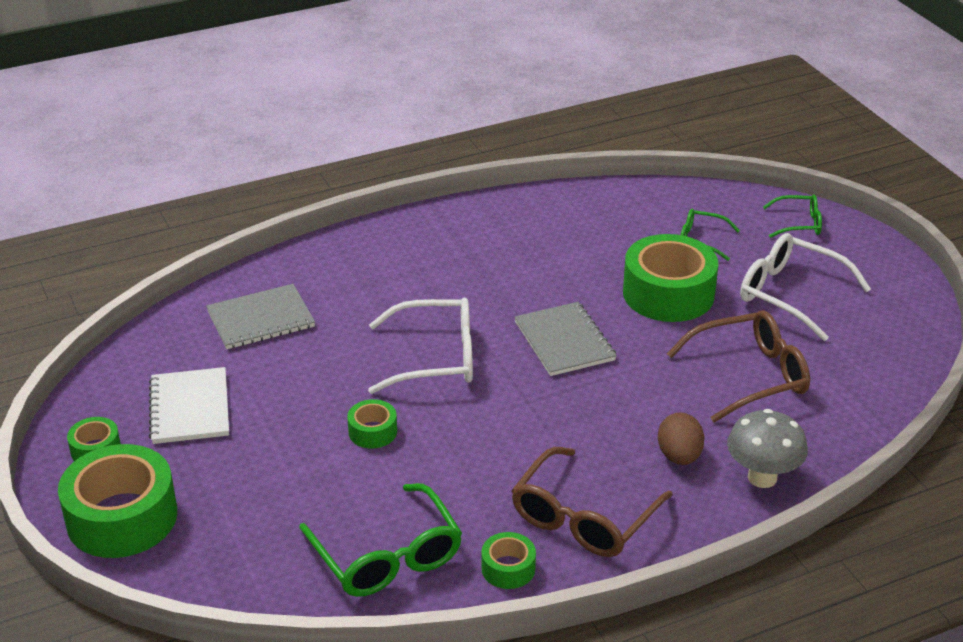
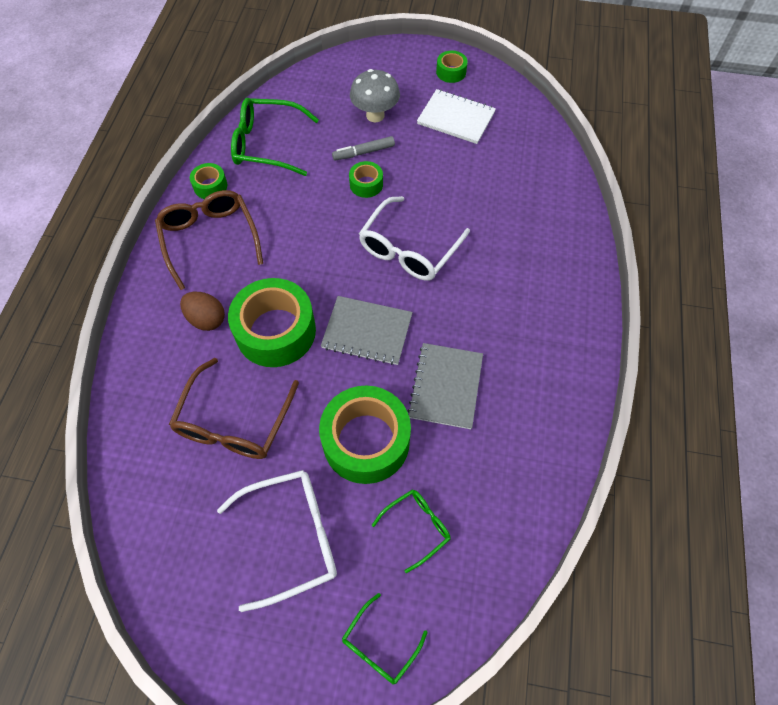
camera: 125 degrees right, 25 degrees up
green tape [58,444,177,558] -> green tape moved to [228,278,316,367]
grey notebook [206,284,315,349] -> grey notebook moved to [407,343,483,429]
grey mushroom [727,409,808,488] -> grey mushroom moved to [350,69,400,122]
none -> grey marker [332,136,395,161]

